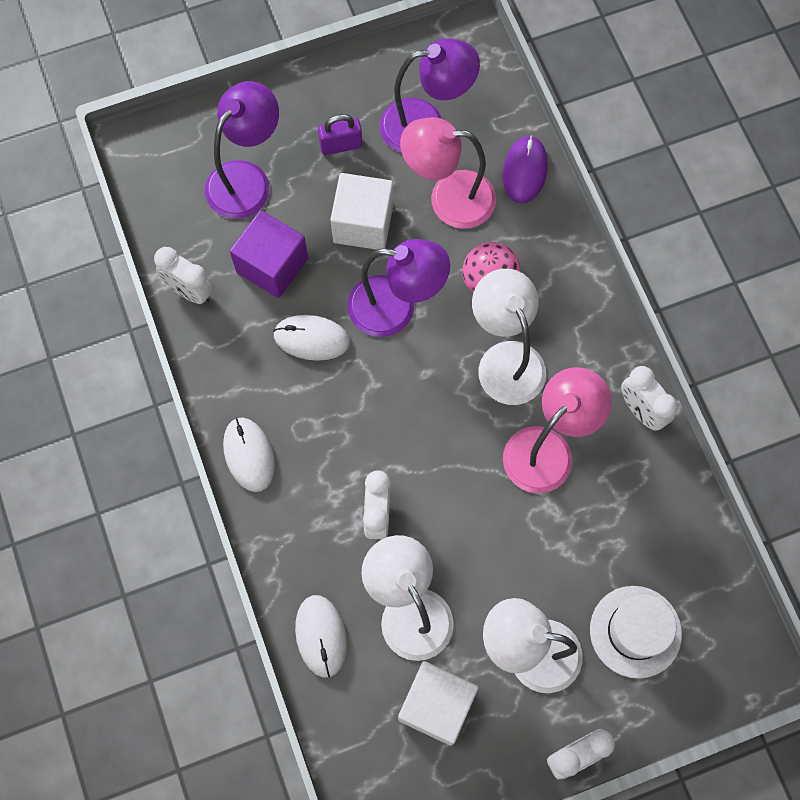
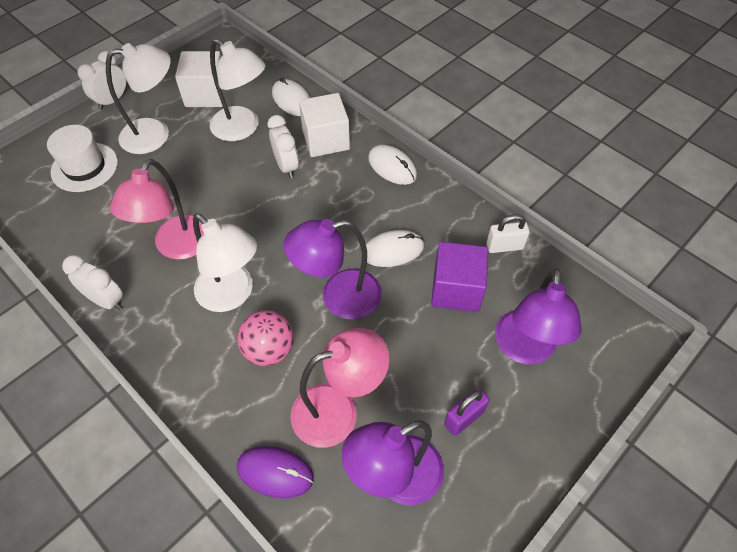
camera: 155 degrees right, 15 degrees down
white clock [154,247,214,304] -> white padlock [486,215,530,253]
white cube [330,173,393,250] -> white cube moved to [299,93,350,157]
purple mouse [503,136,548,203] -> purple mouse turned 60 degrees counterclockwise [237,446,314,498]

